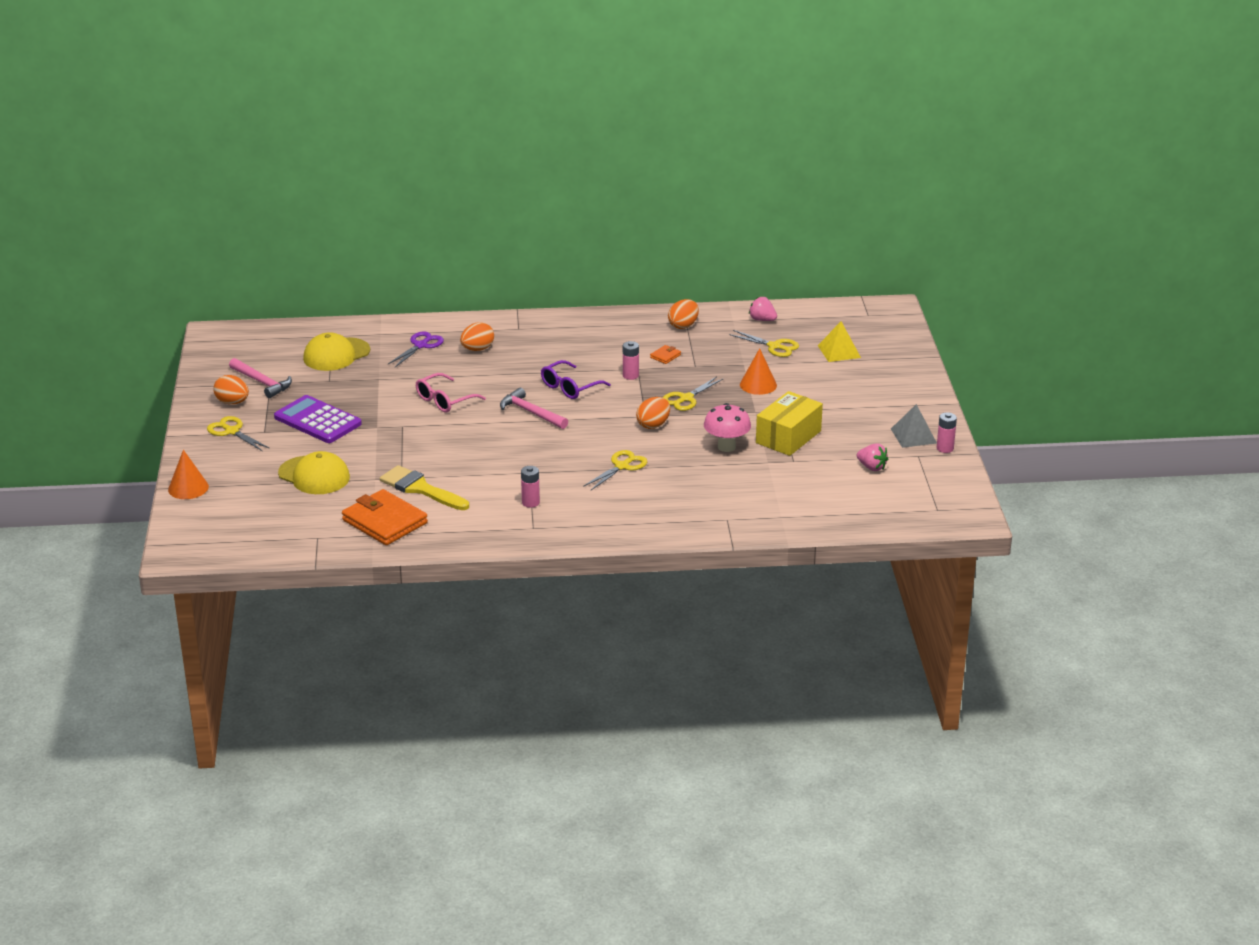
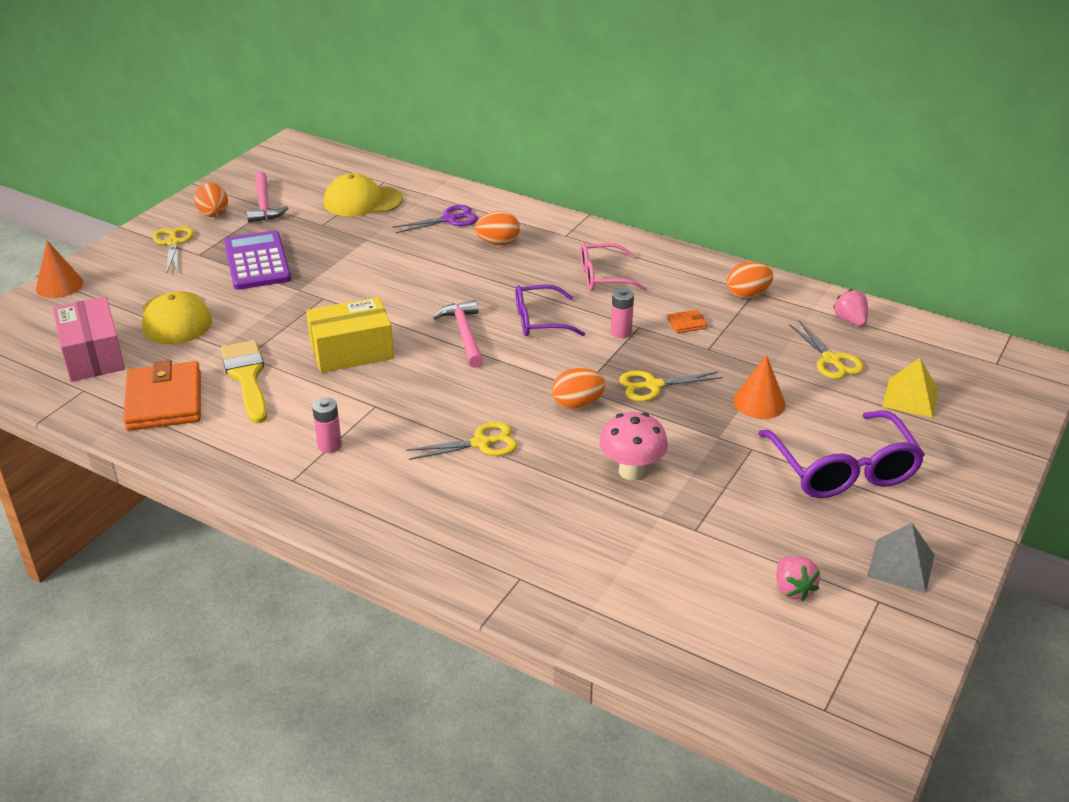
camera: 35 degrees right, 5 degrees up
pink glasses [416,373,486,412] -> pink glasses moved to [580,243,647,291]
yellow box [756,391,823,456] -> yellow box moved to [306,297,394,373]
pink battery [937,412,957,453] -> none
none -> pink box [53,296,125,382]
none -> purple glasses [758,410,925,498]

